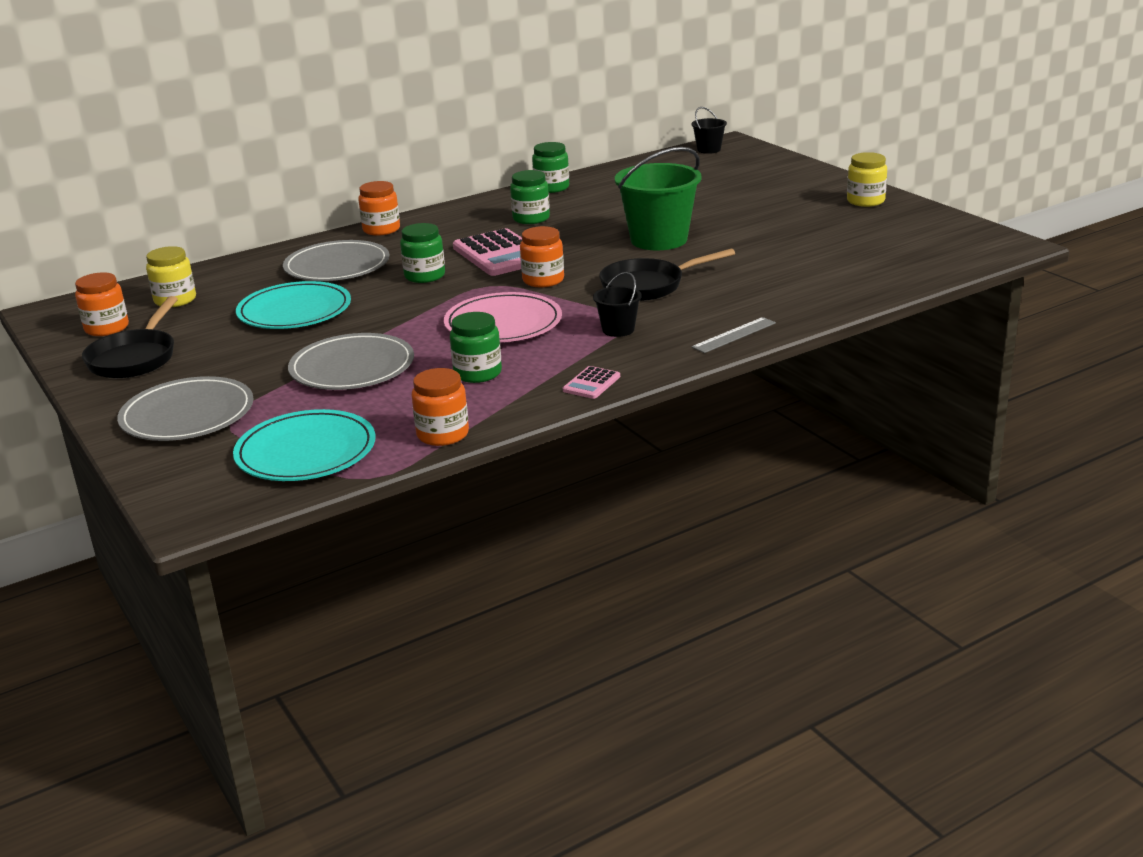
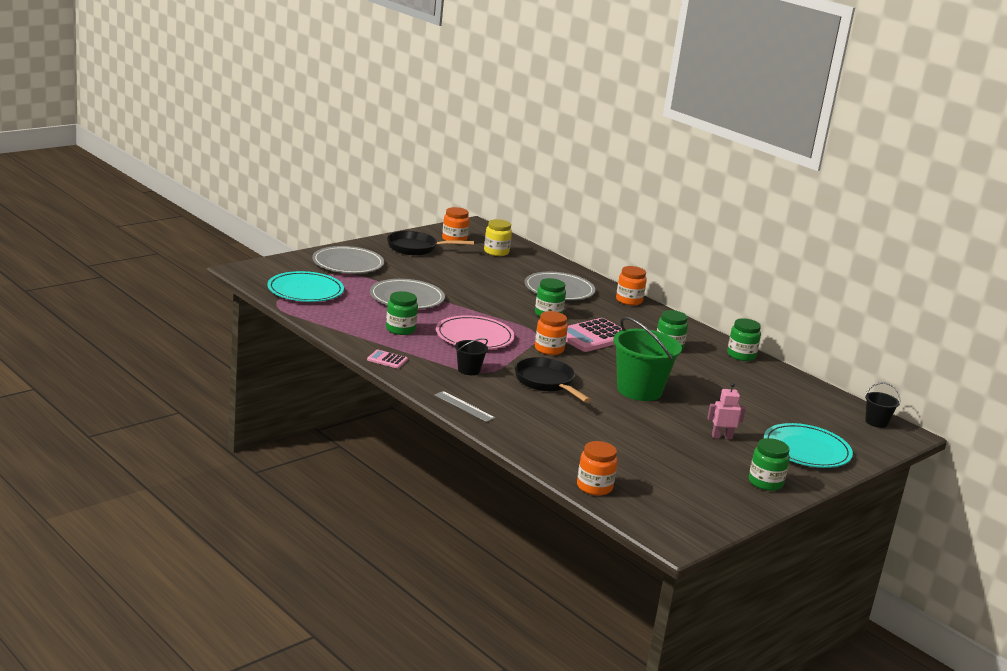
camera: 75 degrees right, 5 degrees down
turquoise plate [236,281,351,329] -> turquoise plate moved to [764,423,853,468]
orange jar [412,368,469,446] -> orange jar moved to [577,441,618,496]
yellow jar [847,152,887,207] -> green jar [749,438,790,491]
none -> pink robot [707,383,746,439]

